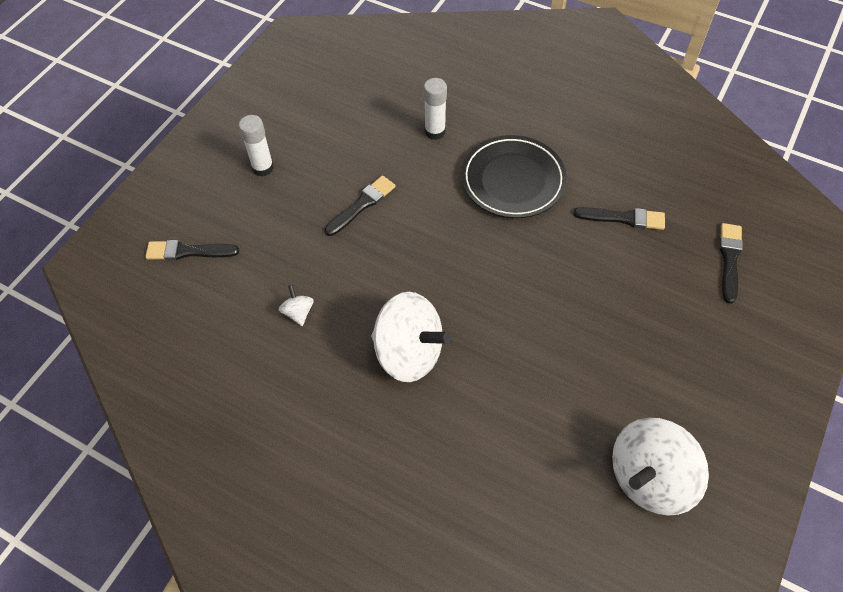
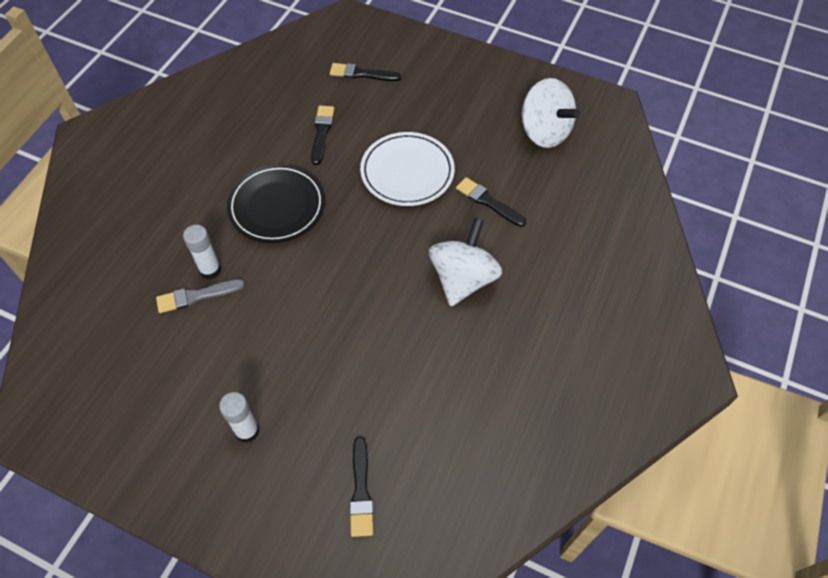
camera: 95 degrees left, 0 degrees up
white spinning top [279,285,314,326] -> none
black brush [325,175,396,236] -> black brush moved to [456,177,526,227]
none -> grey brush [156,279,245,313]
none -> white plate [360,132,455,206]

